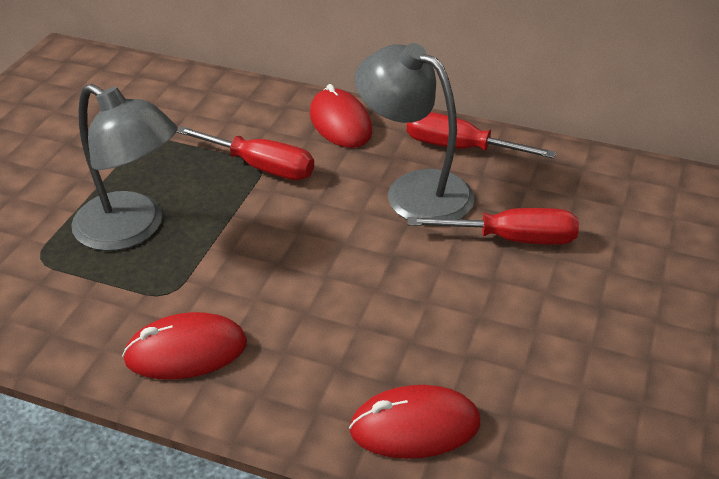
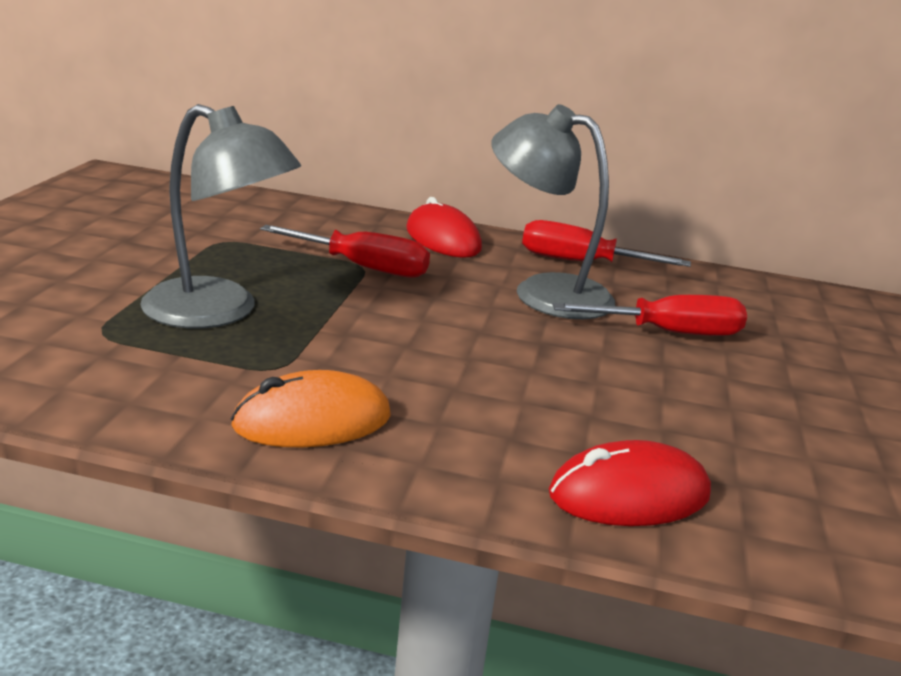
camera: 10 degrees left, 15 degrees down
red mouse [122,312,247,380] -> orange mouse [231,370,391,447]

